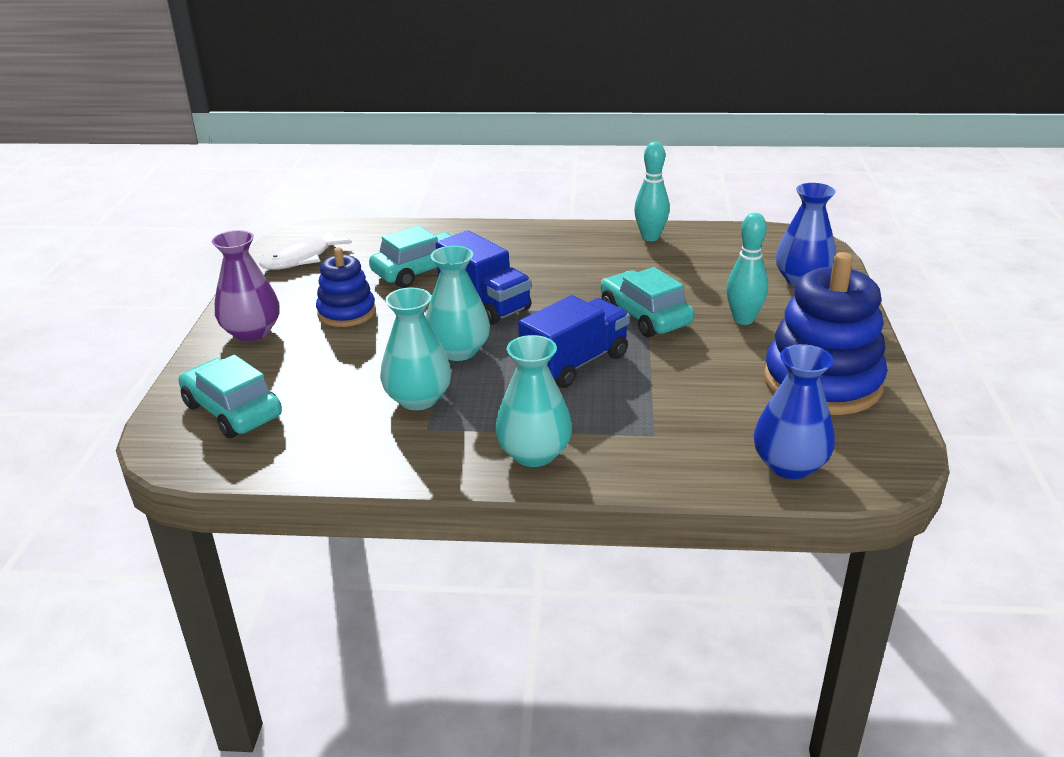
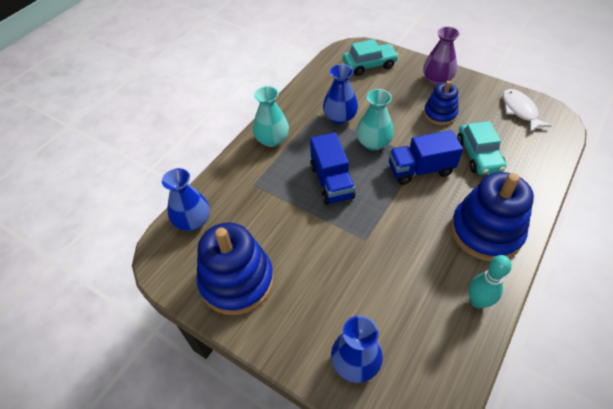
camera: 120 degrees right, 20 degrees up
turquoise vase [380,288,451,410] -> blue vase [323,64,358,124]
turquoise car [601,267,694,337] -> none
turquoise bowling pin [726,213,768,325] -> none
none -> blue stacking toy [451,172,534,261]

